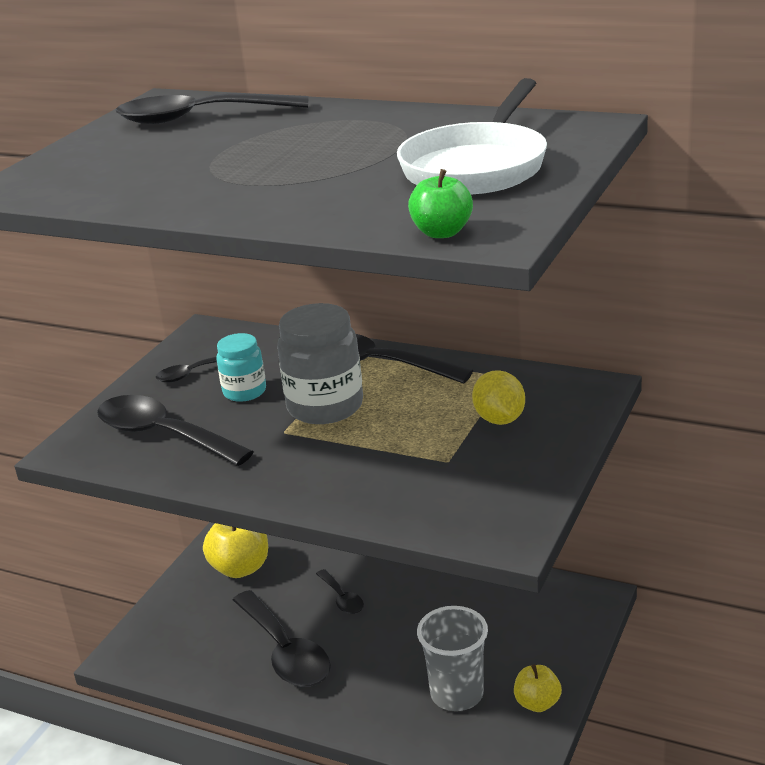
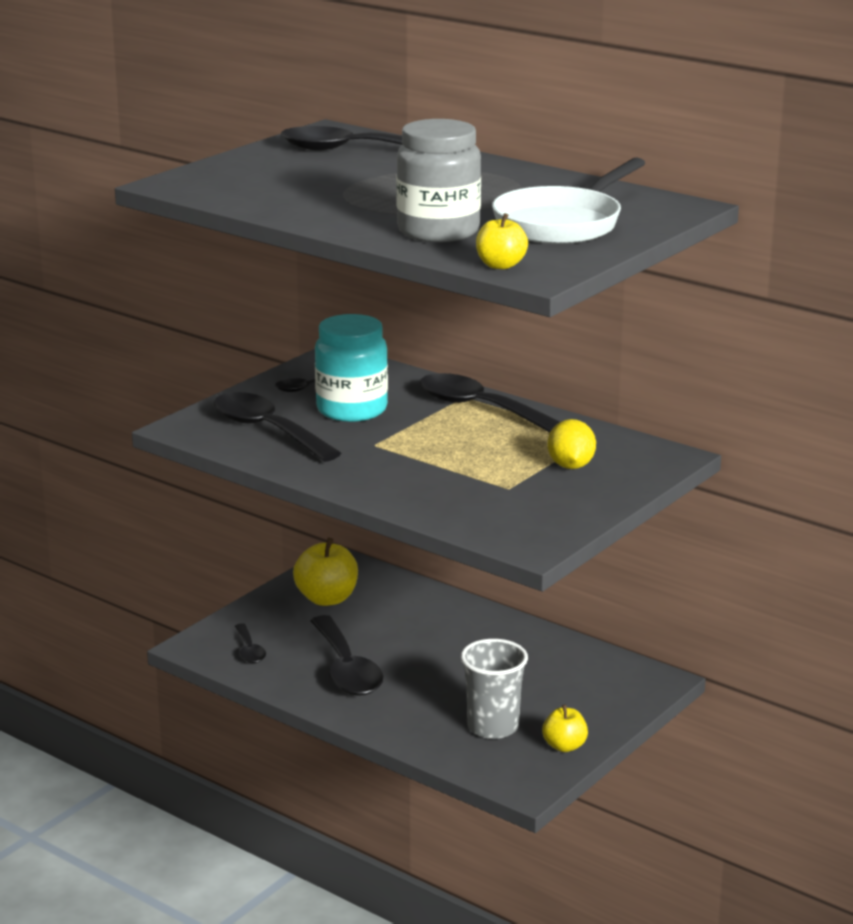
camera: 10 degrees right, 5 degrees down
turquoise jar [216,333,266,402] -> turquoise jar [315,314,388,422], size x1.70
grey jar [277,303,363,424] -> grey jar moved to [396,119,481,242]
black spoon [316,569,364,614] -> black spoon moved to [235,623,266,663]
green apple [408,169,473,238] -> yellow apple [476,213,528,269]

